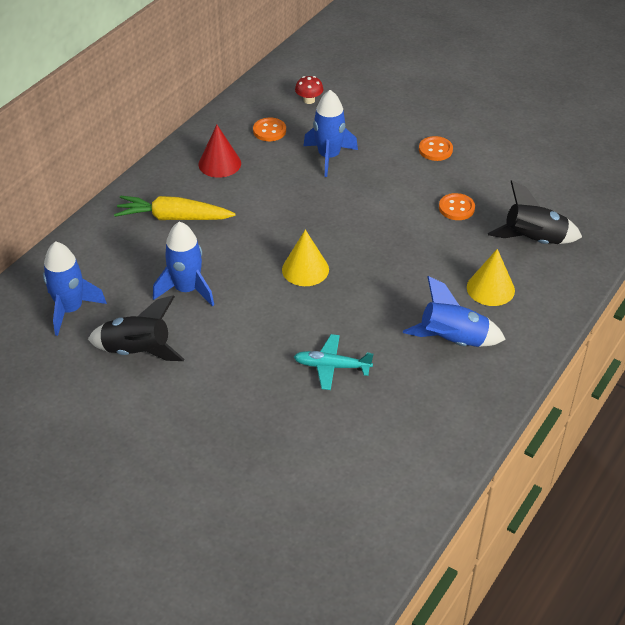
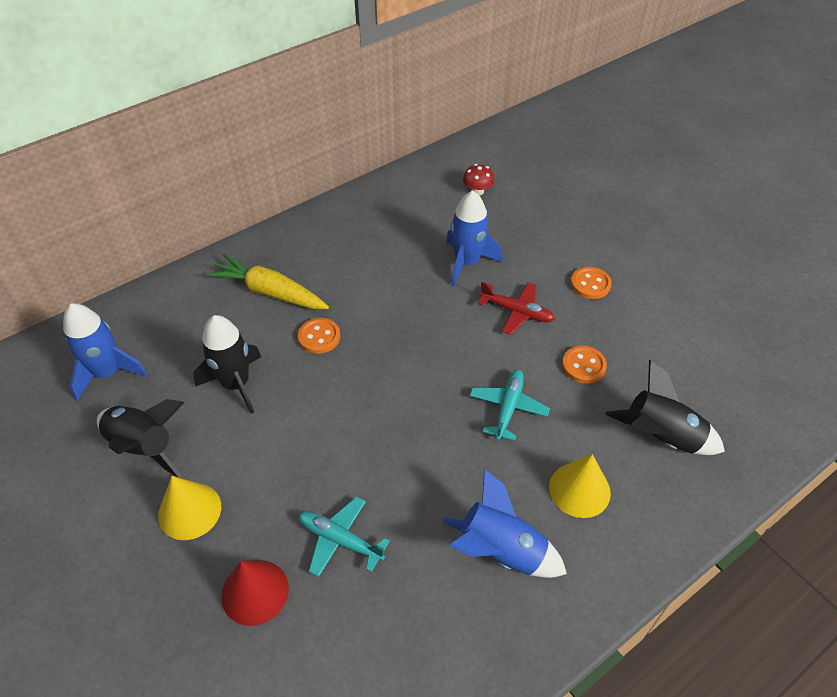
camera: 20 degrees right, 5 degrees up
blue rocket [153,221,214,307] -> black rocket [193,315,261,414]
red cone [198,125,241,178] -> red cone moved to [221,560,289,626]
orange button [253,118,286,141] -> orange button moved to [298,318,340,354]
yellow cone [282,230,329,286] -> yellow cone moved to [158,476,221,540]
none -> turquoise plane [470,370,550,441]
none -> red plane [478,282,555,335]

